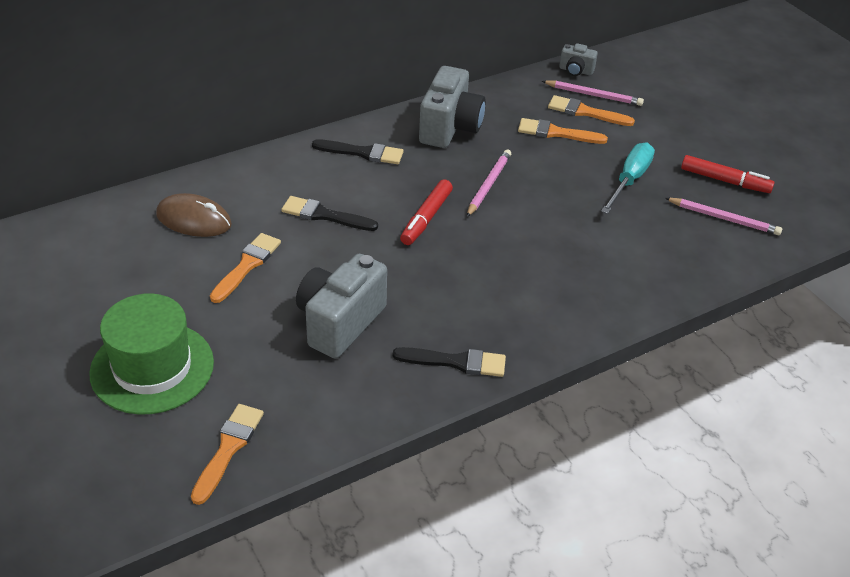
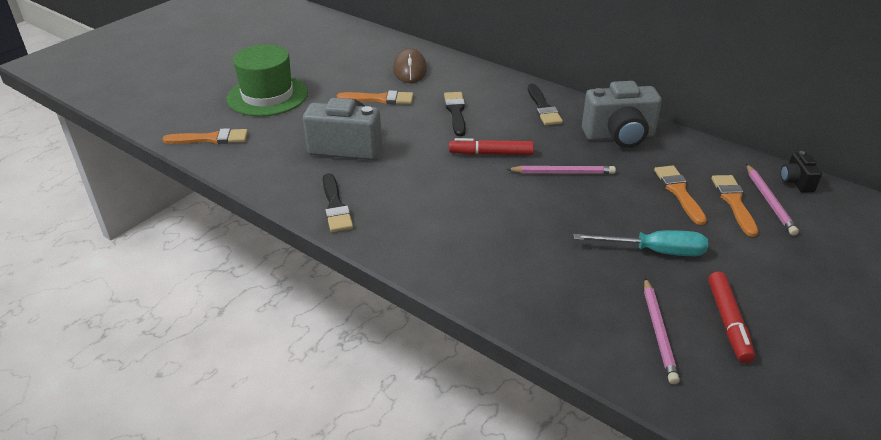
camera: 70 degrees right, 5 degrees down
grey camera [559,43,598,76] -> black camera [780,151,822,193]

